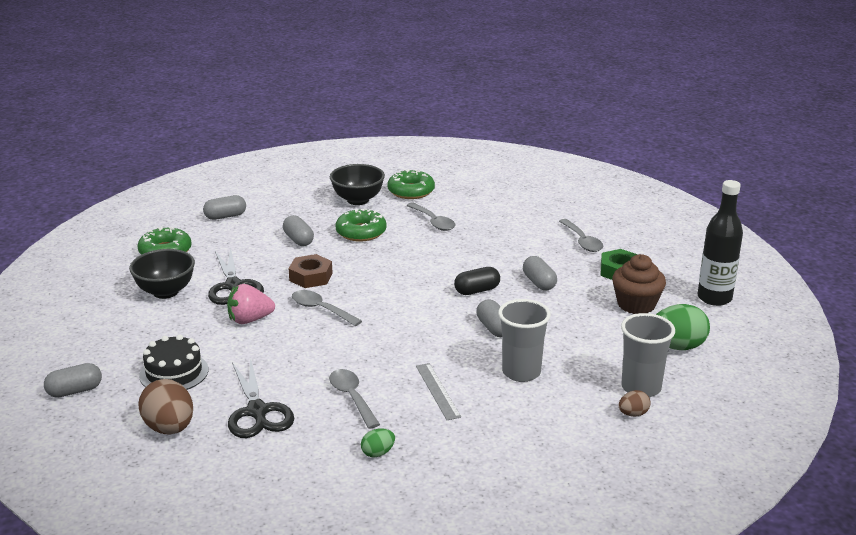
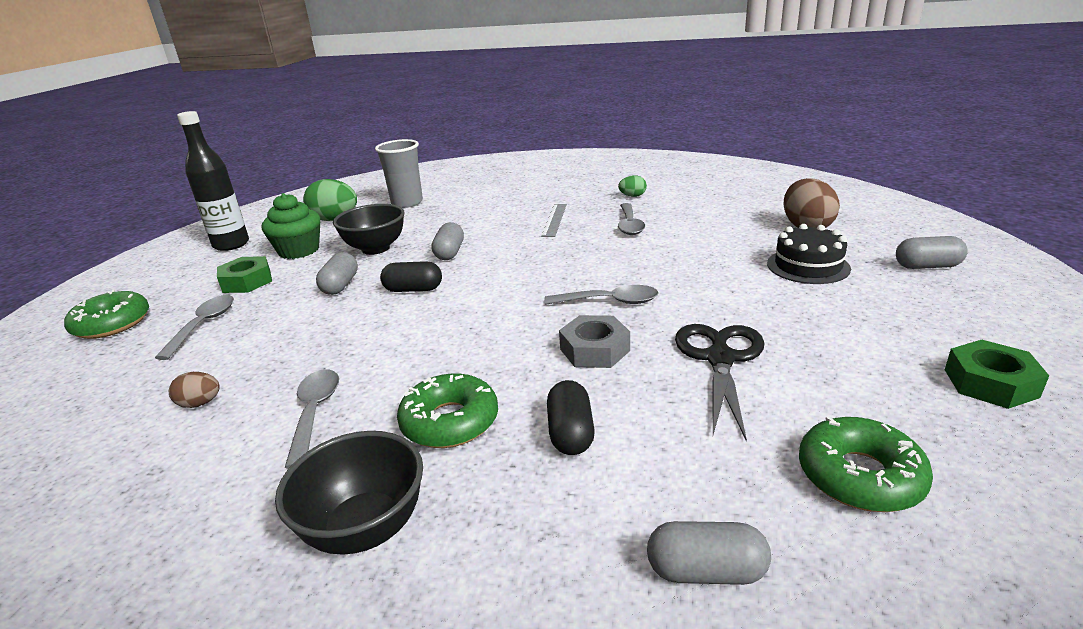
camera: 150 degrees left, 0 degrees up
black bowl [129,249,195,299] -> black bowl moved to [333,204,405,255]
pink strawberry [227,284,275,324] -> none
black scissors [228,357,294,438] -> none
grey capsule [283,215,314,246] -> black capsule [547,380,595,455]
brown nut [288,254,333,288] -> grey nut [559,315,630,368]
grey spoon [292,290,362,326] -> grey spoon turned 60 degrees counterclockwise [544,285,659,305]
green donut [387,169,435,199] -> green donut moved to [64,290,149,339]
grey cup [498,299,551,382] -> none
brown cupcake [612,254,666,314] -> green cupcake [262,193,320,259]
brown egg [619,390,651,417] -> brown egg moved to [169,372,220,408]
none -> green nut [945,340,1049,409]

